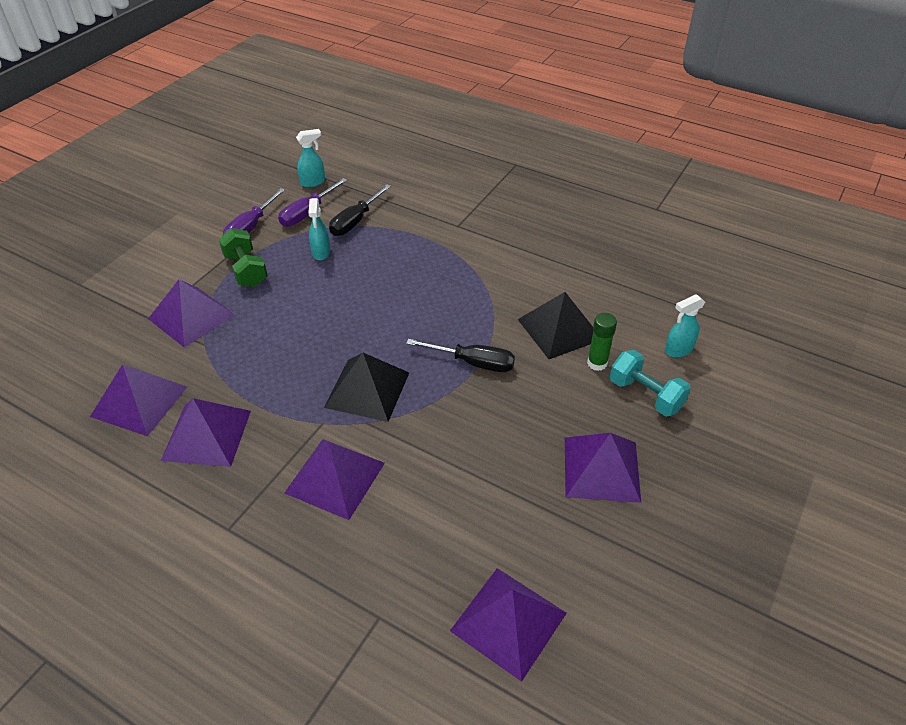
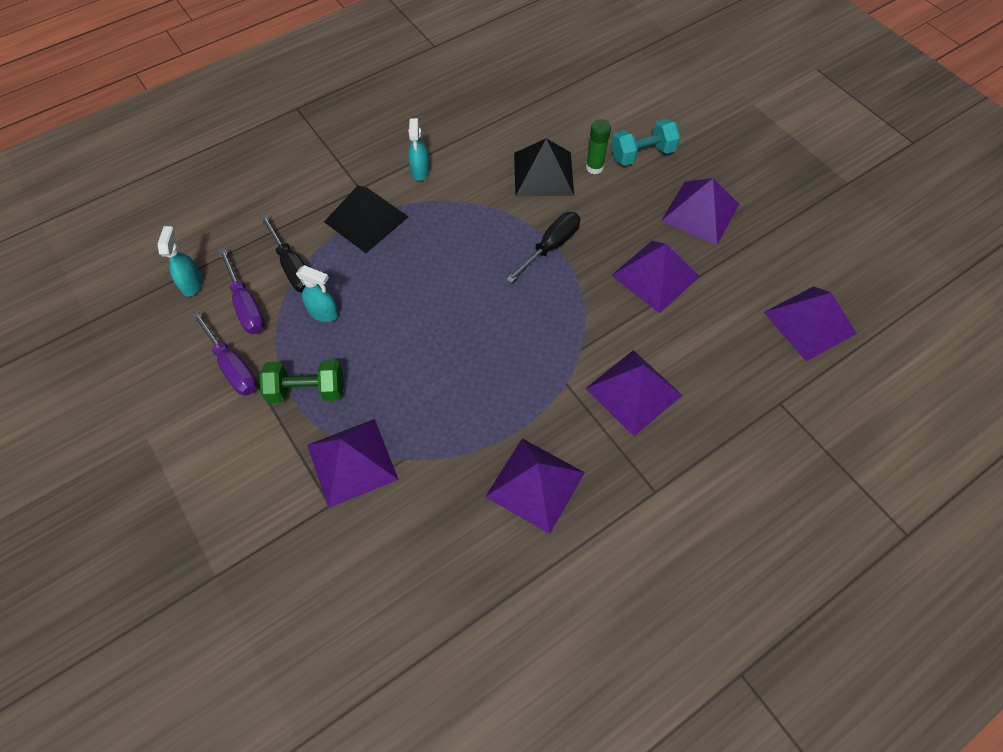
camera: 65 degrees left, 15 degrees up
purple pyramid [90,364,187,436] -> purple pyramid moved to [611,241,700,313]
black pyramid [324,353,409,422] -> black pyramid moved to [324,185,408,253]
turquoise spray bottle [665,294,705,357] -> turquoise spray bottle moved to [408,118,430,181]

